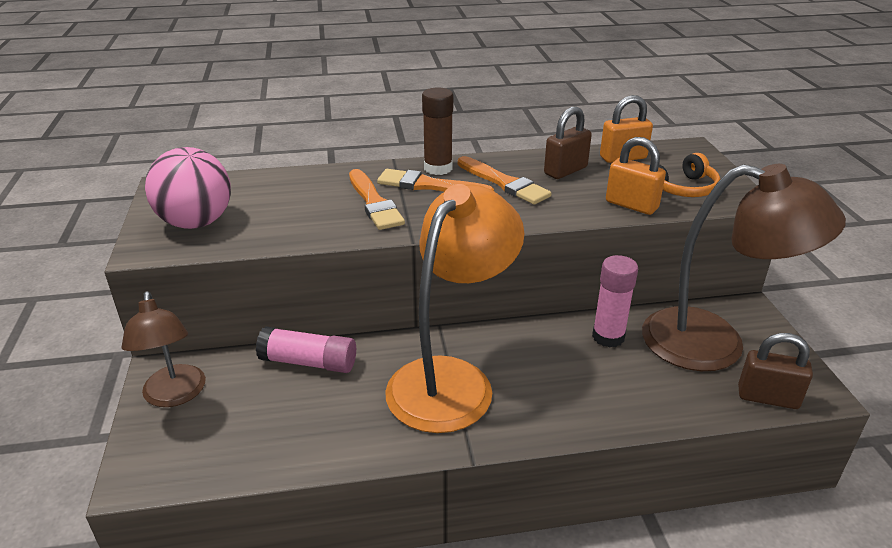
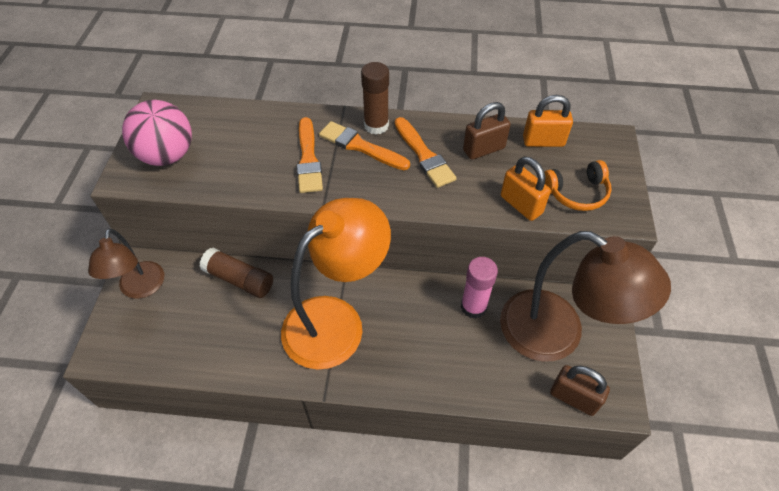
camera: 15 degrees right, 20 degrees up
pink glue stick [256,326,356,373] -> brown glue stick [199,248,273,298]

